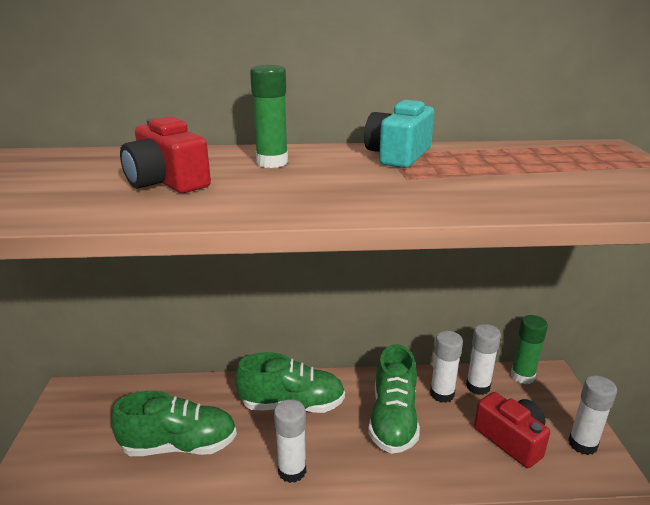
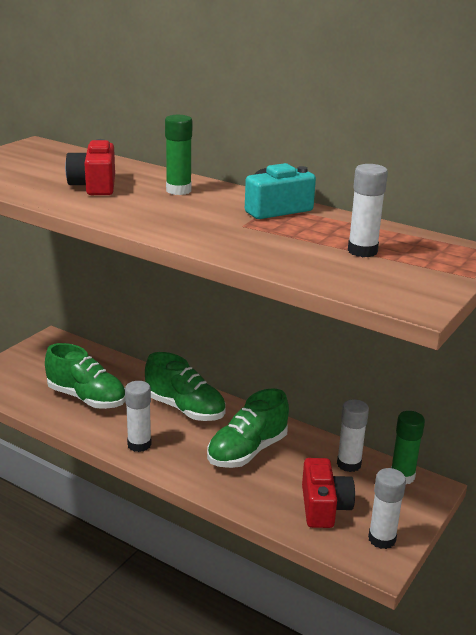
camera: 35 degrees right, 0 degrees up
white glue stick [430,331,463,403] -> white glue stick moved to [348,164,388,257]

